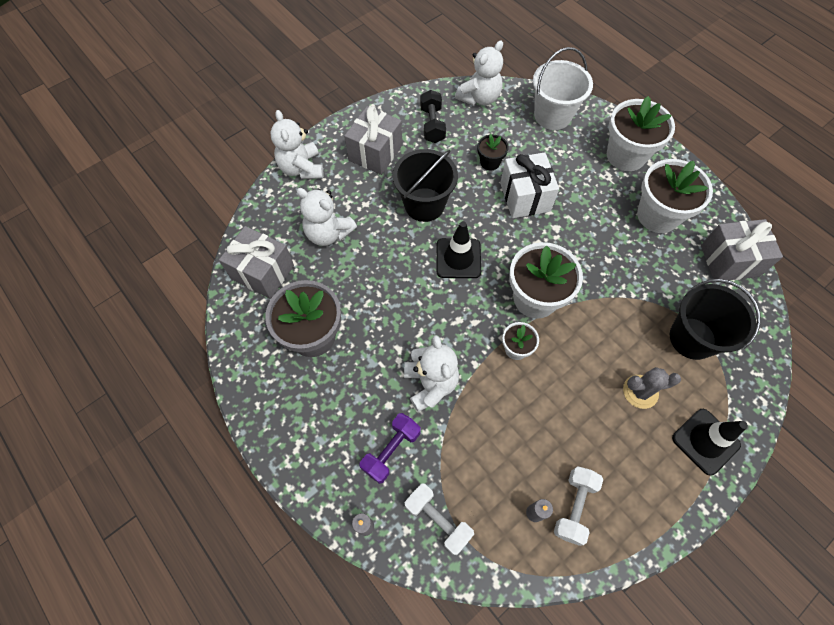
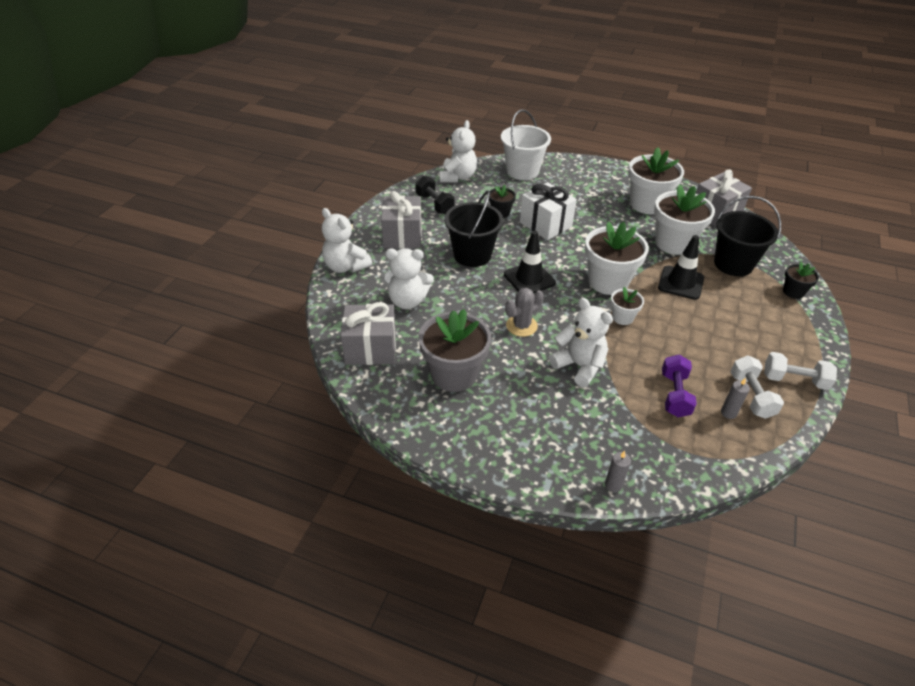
camera: 30 degrees left, 20 degrees down
purple dumbbell [359,413,421,484] -> purple dumbbell moved to [662,355,697,417]
white dumbbell [404,483,474,555] -> white dumbbell moved to [764,352,837,390]
white flower pot [607,96,675,171] -> white flower pot moved to [654,184,715,255]
grey cactus [623,367,681,409] -> grey cactus moved to [505,288,544,337]
black traffic cone [672,409,748,476] -> black traffic cone moved to [658,235,704,300]
none -> black flower pot [783,262,819,299]

